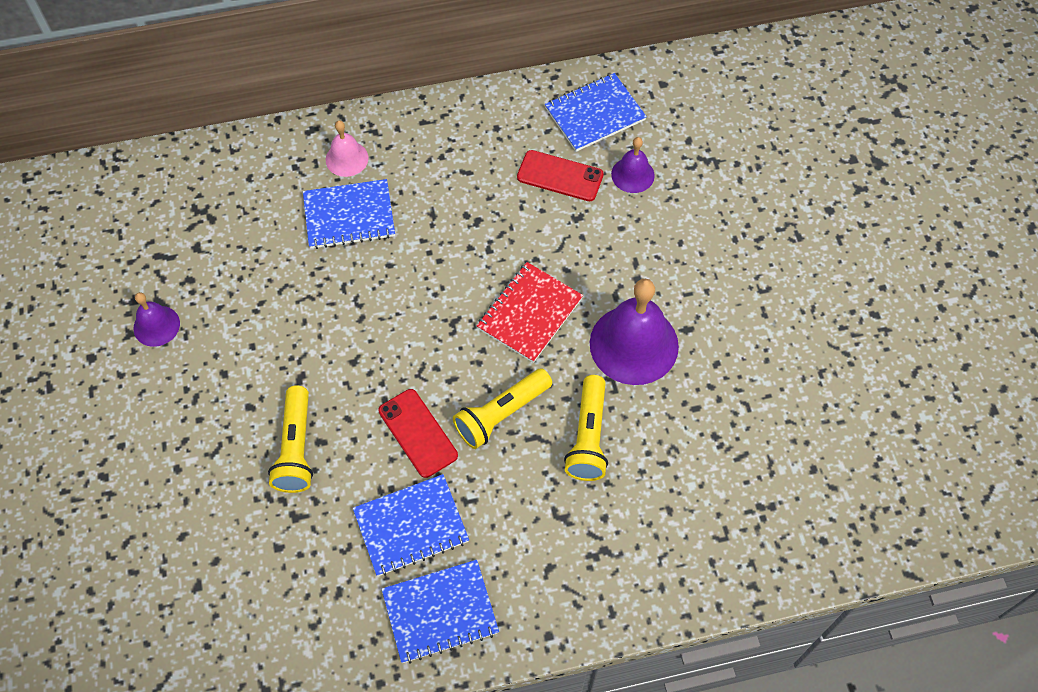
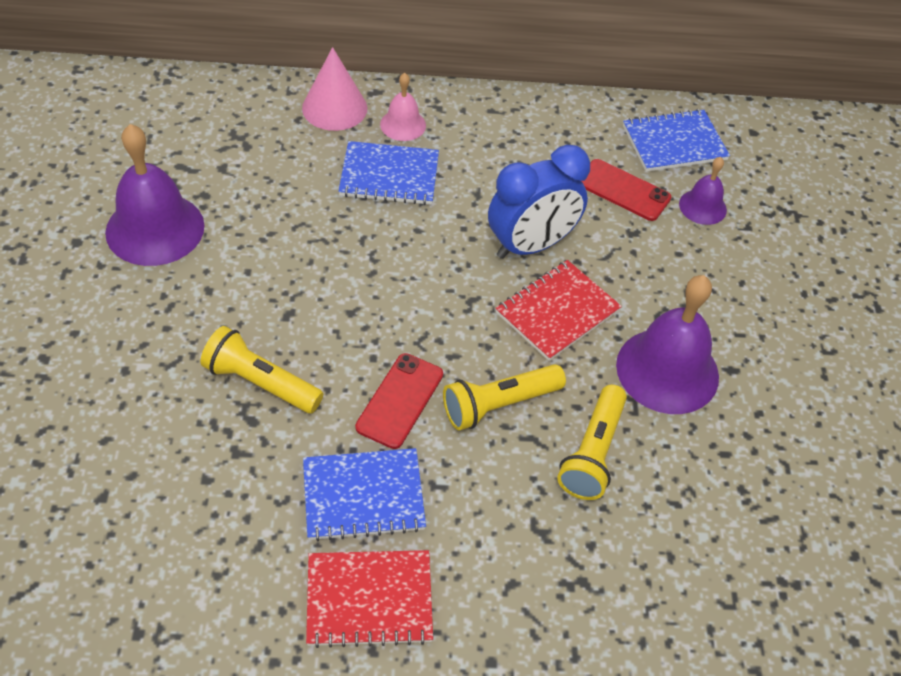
camera: 10 degrees right, 10 degrees down
purple bell [133,292,180,347] -> purple bell [105,124,204,266], size x1.91
yellow flashlight [268,385,313,493] -> yellow flashlight turned 105 degrees clockwise [200,326,323,413]
red phone [378,389,458,478] -> red phone turned 45 degrees clockwise [355,353,443,449]
blue notebook [382,560,499,664] -> red notebook [306,550,433,648]
none -> pink cone [302,47,367,131]
none -> blue clock [488,145,590,259]

